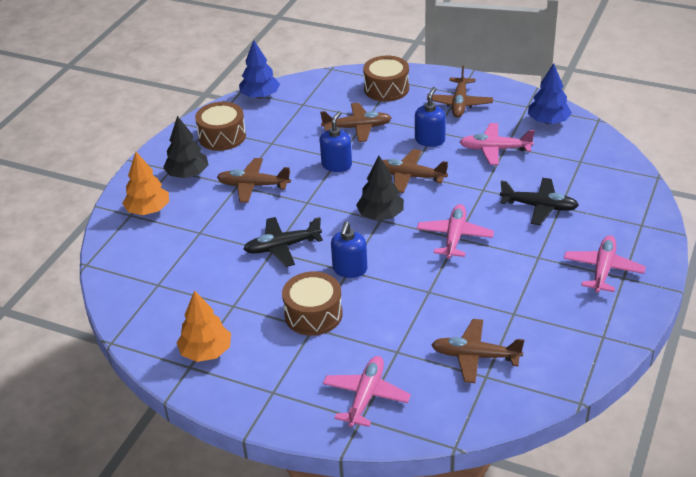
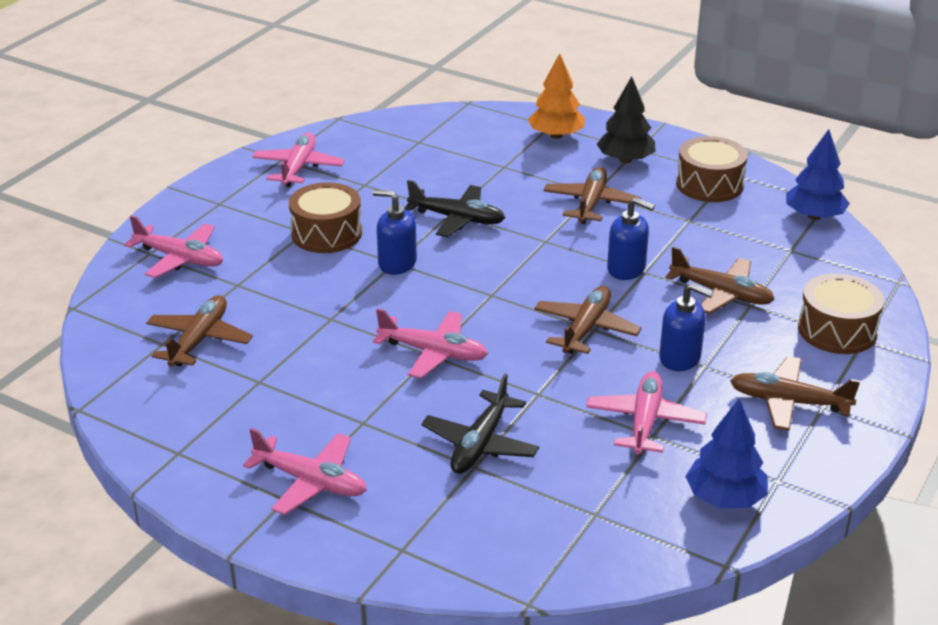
camera: 95 degrees right, 5 degrees down
orange tree [177,290,231,362] -> pink plane [252,133,345,187]
black plane [243,217,323,267] -> black plane turned 120 degrees clockwise [404,180,505,237]
brown plane [320,103,391,142] -> brown plane turned 60 degrees counterclockwise [665,247,775,314]
black tree [356,156,404,220] -> none

